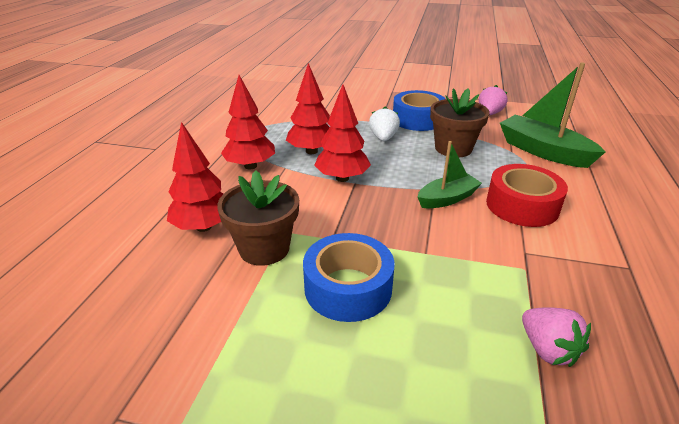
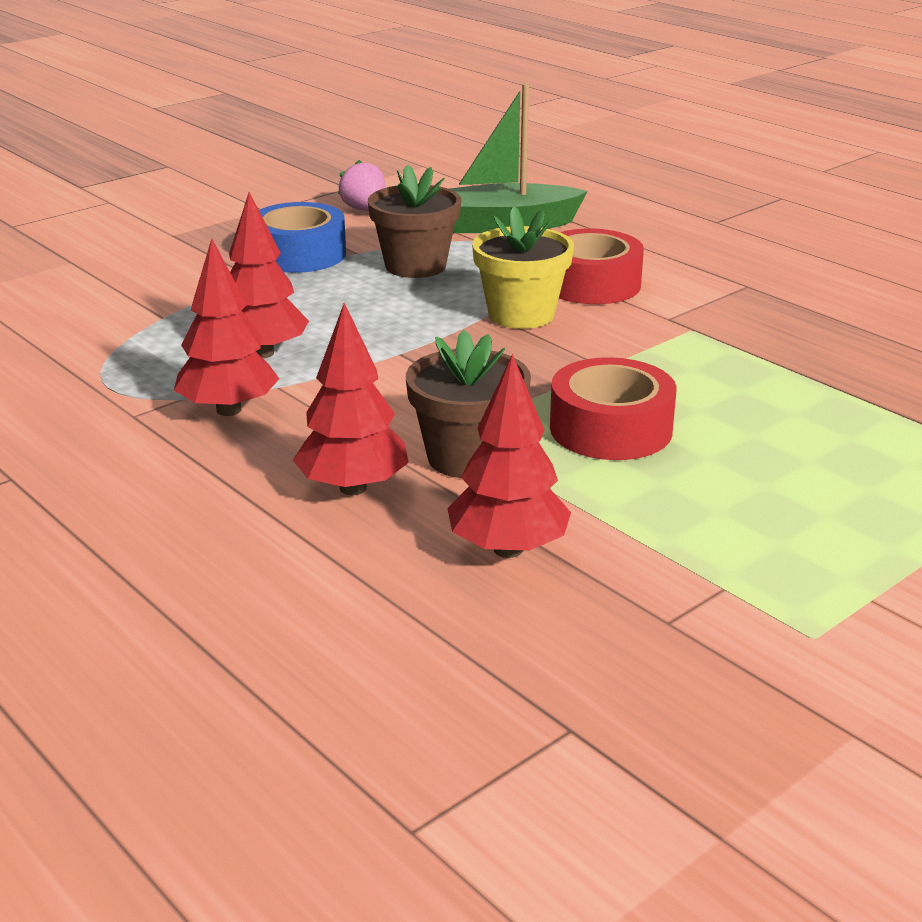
camera: 55 degrees left, 5 degrees down
blue tape [303,233,395,322] -> red tape [550,357,676,460]
red tree [314,84,371,182] -> red tree moved to [447,354,571,558]
white strawberry [369,106,400,141] -> none
green boat [418,141,482,208] -> yellow flower pot [472,206,574,329]
pink strawberry [522,307,591,367] -> none

